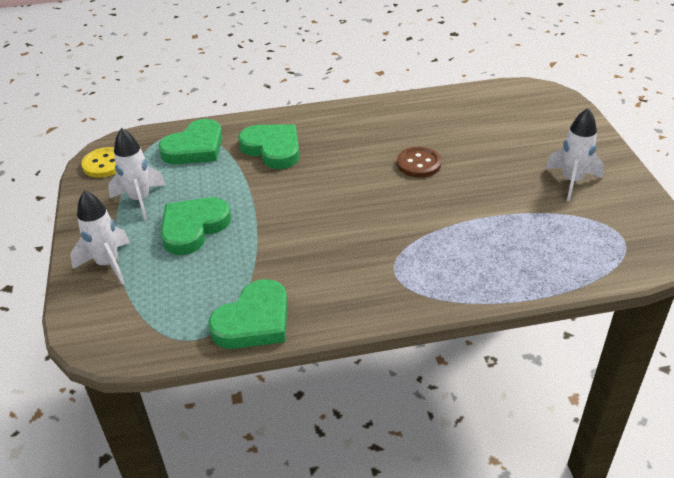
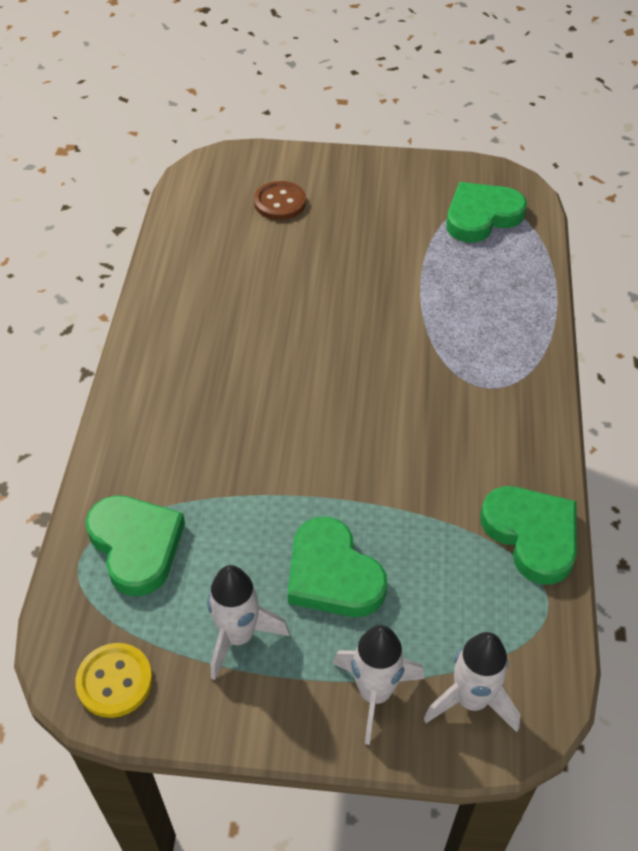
camera: 75 degrees left, 10 degrees up
green heart [238,124,299,169] -> green heart moved to [446,182,527,243]
brown button [397,147,442,178] -> brown button moved to [254,181,306,220]
white rocket [546,108,604,201] -> white rocket moved to [424,632,520,732]

